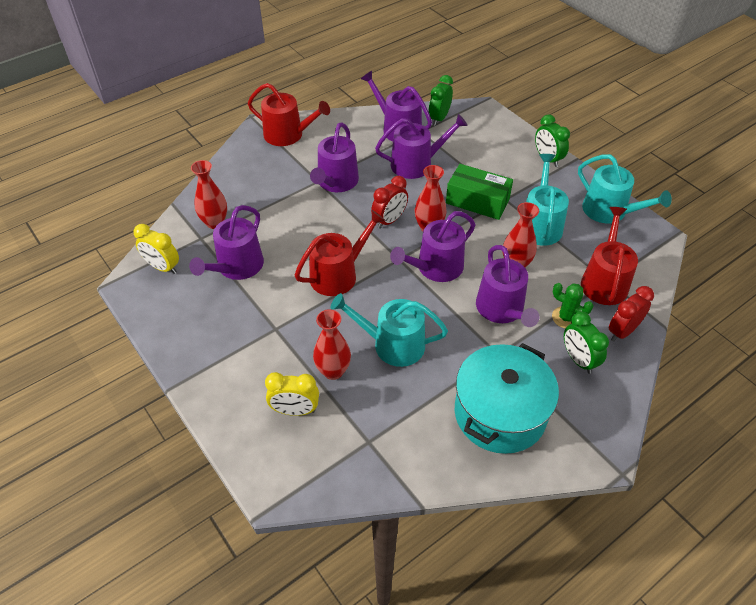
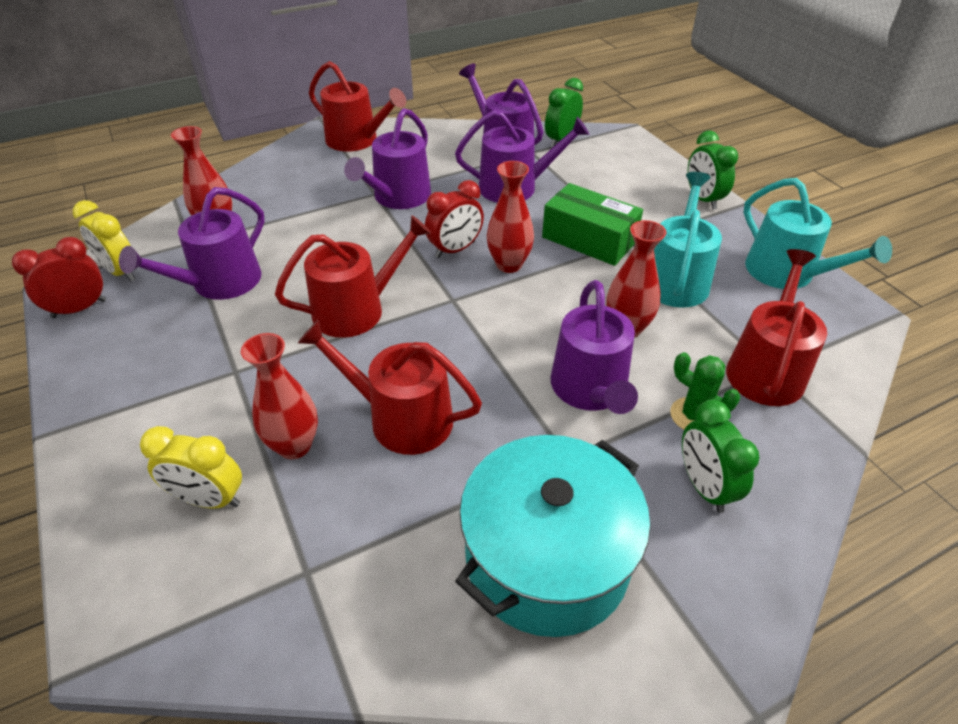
camera: 10 degrees right, 5 degrees down
turquoise watering can [330,293,448,367] -> red watering can [298,320,482,455]
purple watering can [390,211,475,282] -> none
red clock [609,286,654,342] -> red clock moved to [12,237,106,318]

